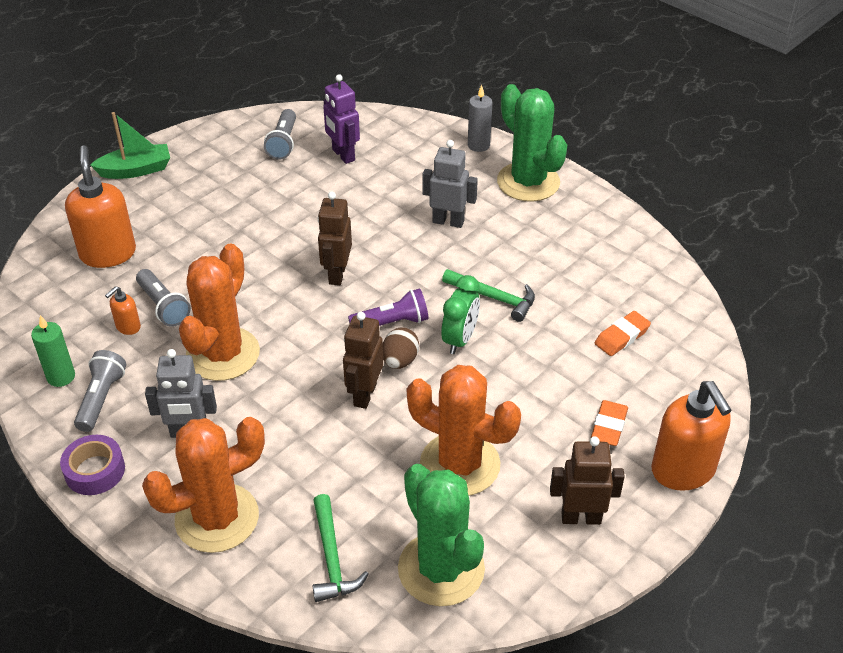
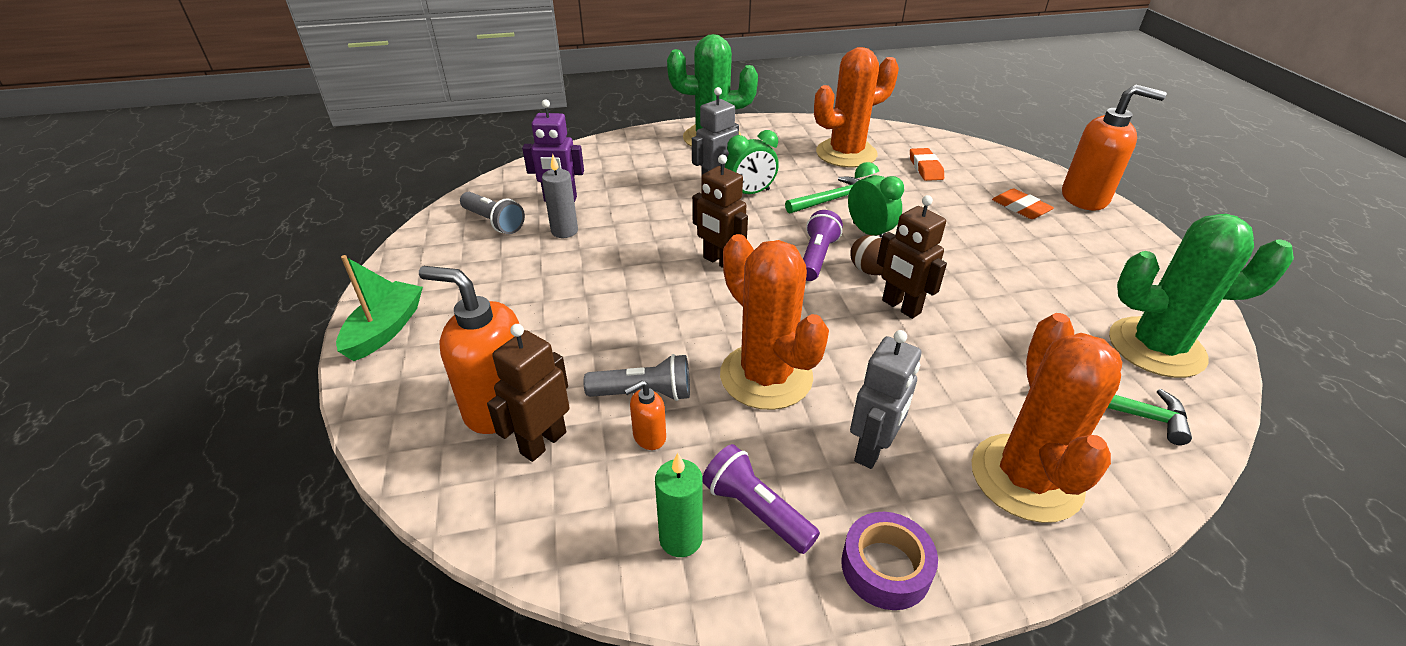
camera: 55 degrees left, 5 degrees down
grey flashlight [74,350,126,432] -> purple flashlight [703,444,820,554]
orange soap dispenser [105,286,141,335] -> orange soap dispenser turned 75 degrees clockwise [624,380,666,450]
orange cactus [407,365,521,496] -> orange cactus moved to [814,47,899,168]
grey candle [468,85,492,152] -> grey candle moved to [542,154,578,238]
brown robot [550,436,625,525] -> brown robot moved to [487,324,570,462]
none -> green clock [725,130,779,194]

